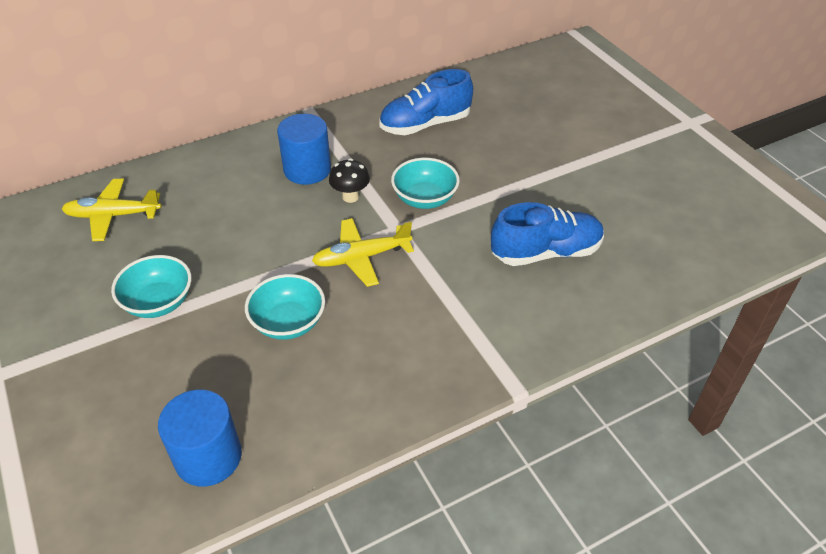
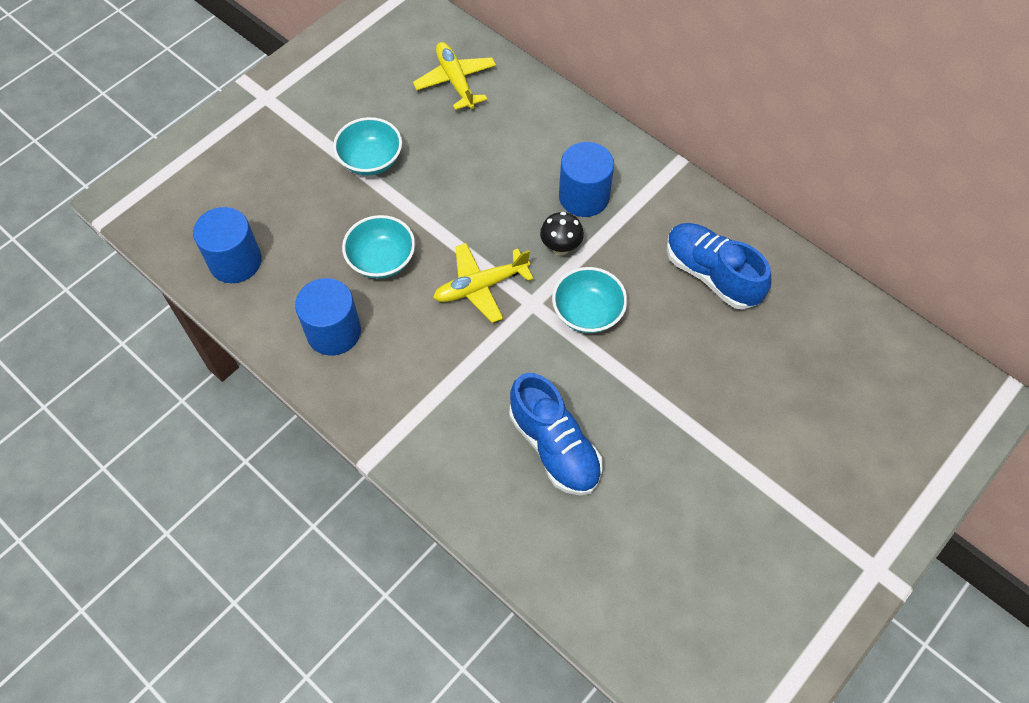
camera: 70 degrees right, 15 degrees up
yellow plane [312,218,414,287] -> yellow plane turned 75 degrees counterclockwise [433,243,534,323]
none -> blue cylinder [295,278,361,355]

